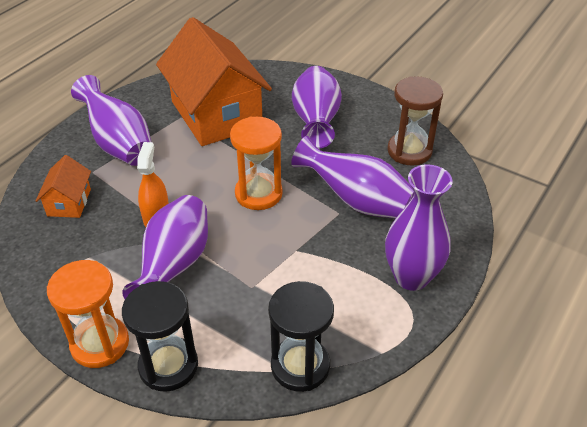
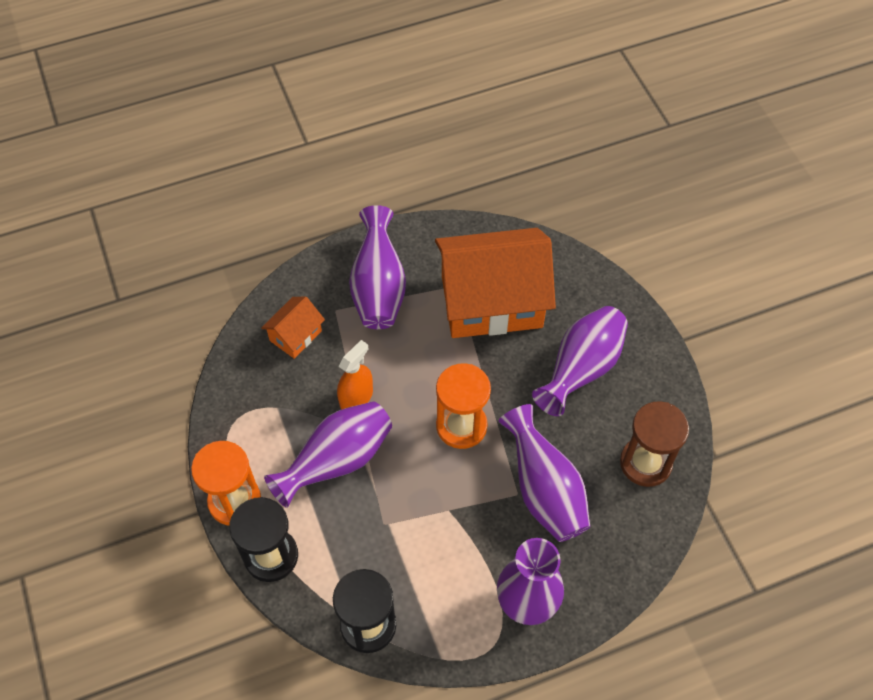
camera: 35 degrees right, 15 degrees up
orange house [156,17,272,146] -> orange house turned 75 degrees clockwise [435,228,556,338]

